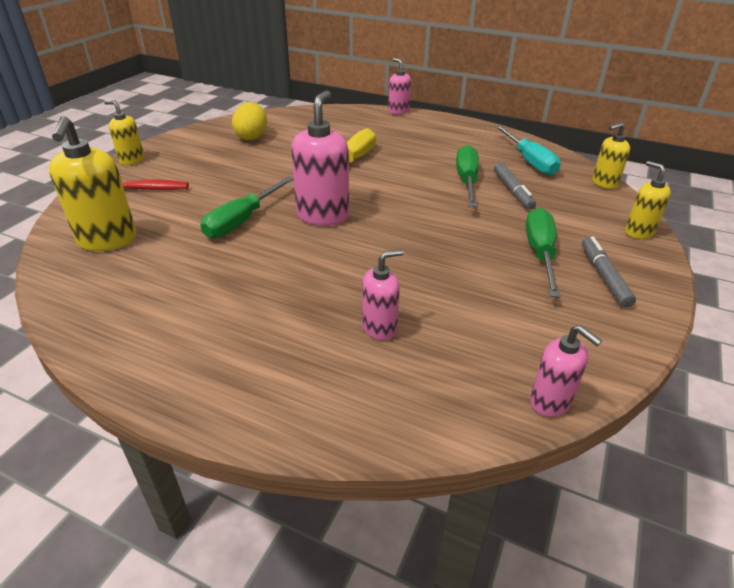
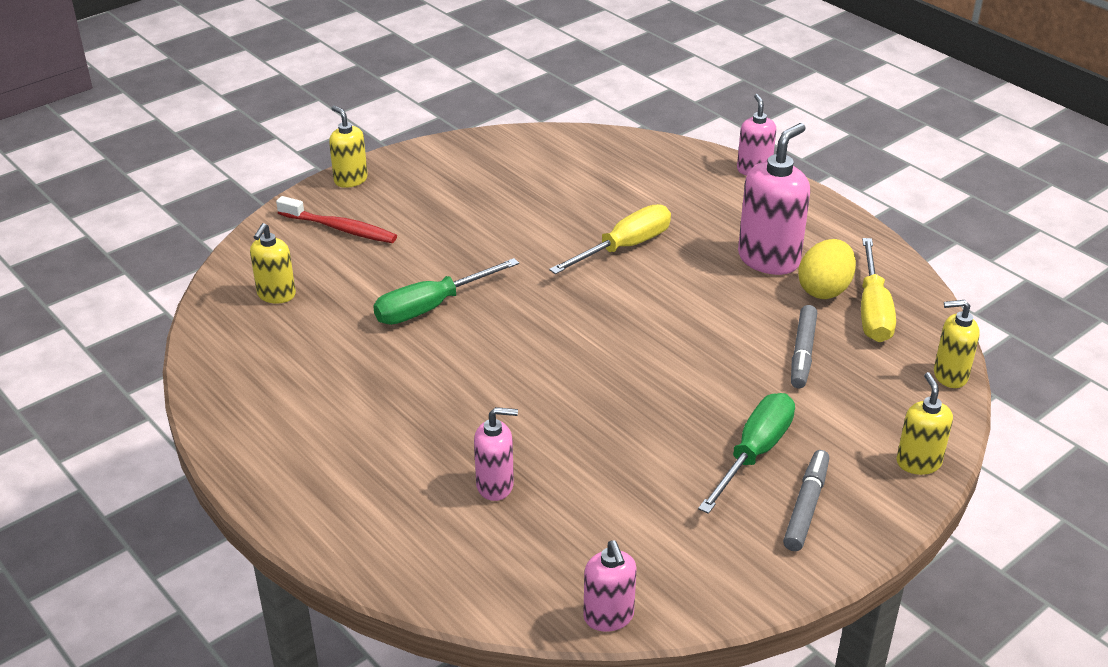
camera: 25 degrees right, 0 degrees up
yellow soap dispenser [49,116,136,251] -> yellow soap dispenser [250,223,296,303], size x0.59
yellow egg [232,102,267,140] -> yellow egg moved to [798,239,856,299]
pink soap dispenser [291,91,349,226] -> pink soap dispenser moved to [738,123,810,275]
green screwdriver [456,145,479,207] -> none
turquoise screwdriver [495,125,561,175] -> yellow screwdriver [861,238,896,342]

